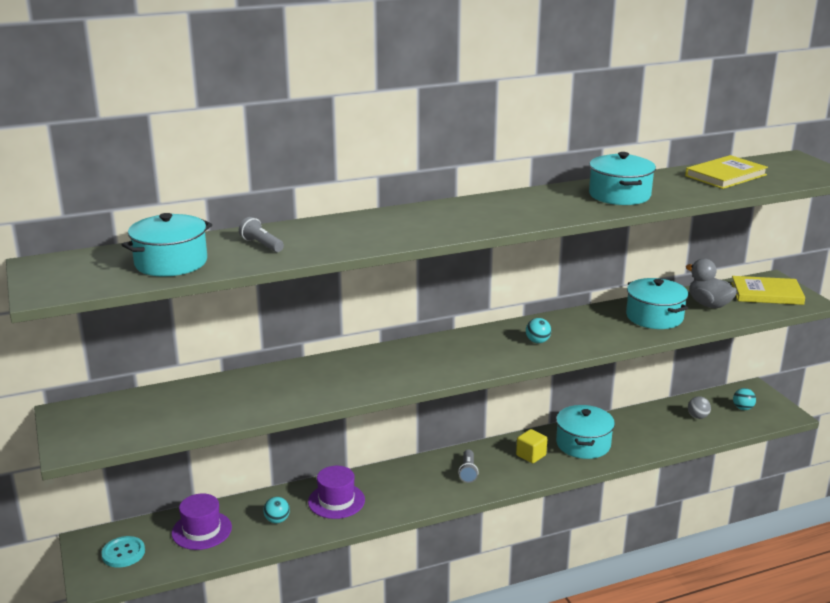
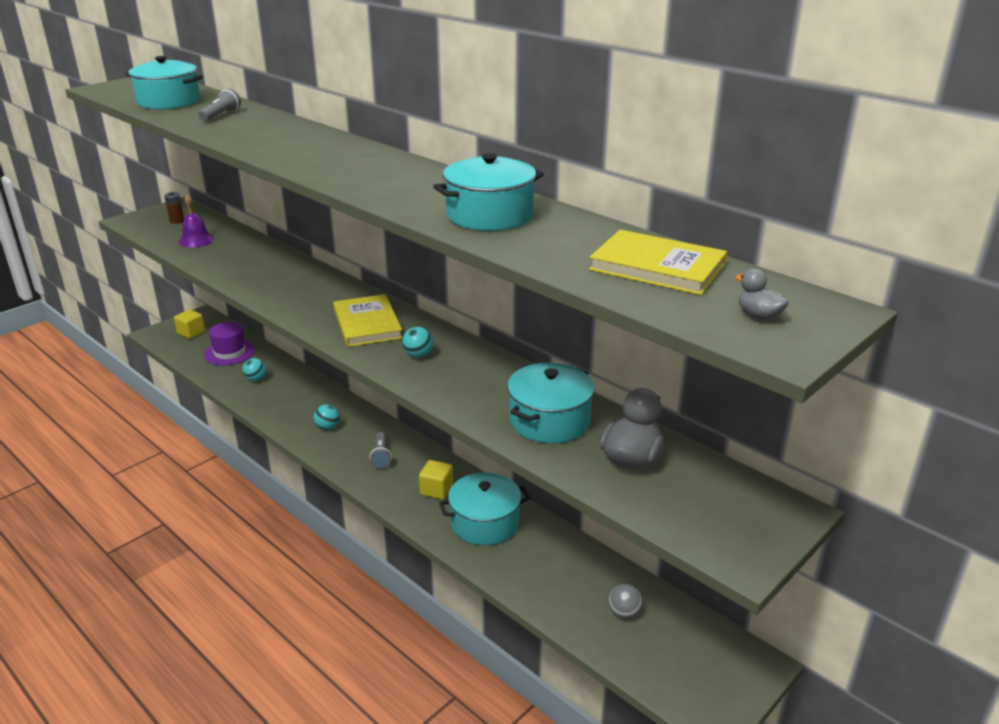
camera: 65 degrees right, 5 degrees up
turquoise button [101,536,145,568] -> yellow cube [174,309,205,339]
purple hat [308,466,365,519] -> none
grey flashlight [458,450,479,483] -> grey flashlight turned 75 degrees counterclockwise [369,432,392,469]
yellow book [731,276,805,305] -> yellow book moved to [333,294,403,347]
turquoise ball [733,388,756,410] -> turquoise ball moved to [314,404,339,430]
none -> brown battery [164,192,184,224]
none -> purple bell [179,194,214,248]
none -> grey duck [735,269,789,320]

